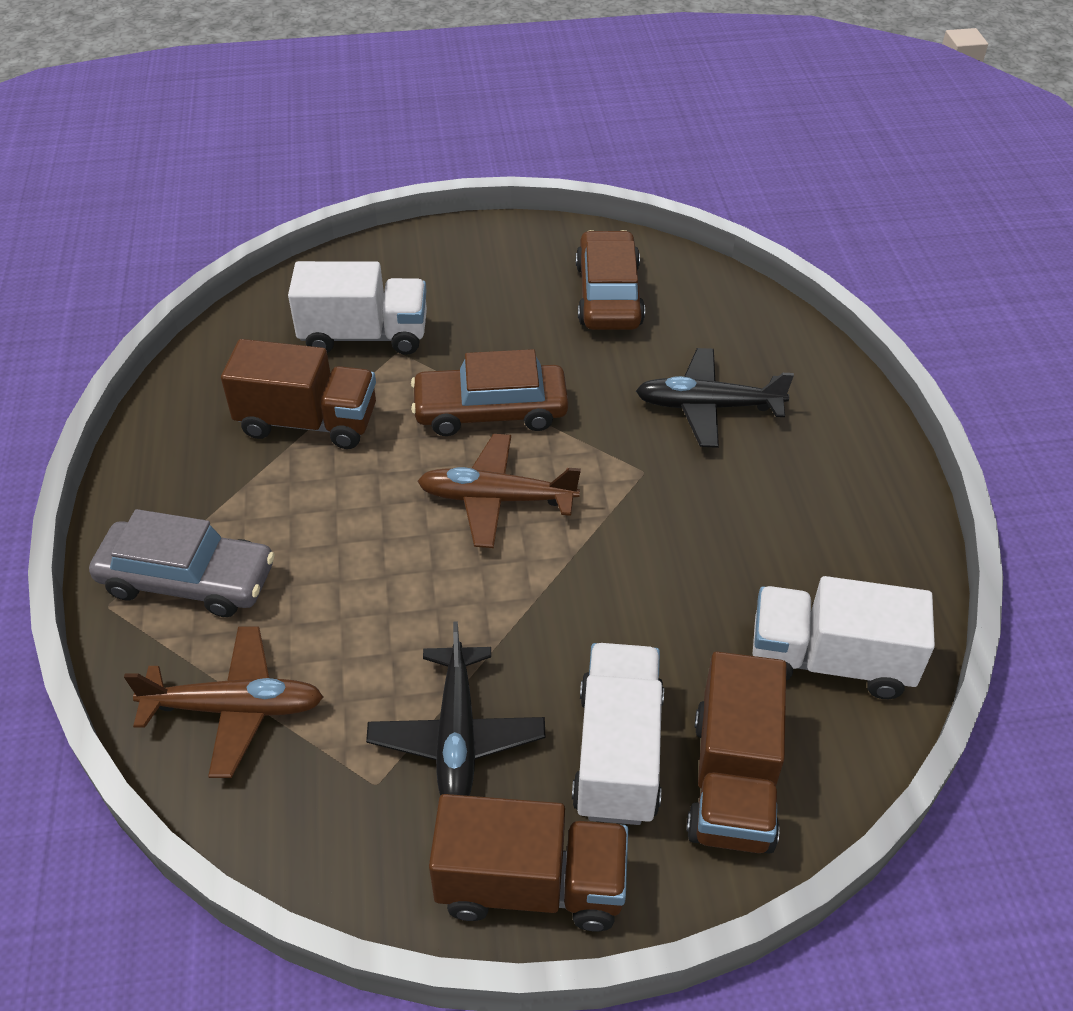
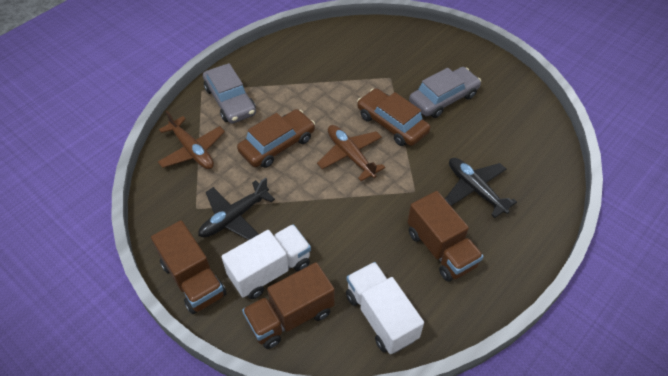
camera: 50 degrees right, 5 degrees up
brown truck [221,339,376,449] -> brown truck moved to [408,191,484,282]
white truck [288,261,427,355] -> none
brown car [576,230,645,330] -> brown car moved to [237,109,315,168]
none -> grey car [409,67,481,118]

